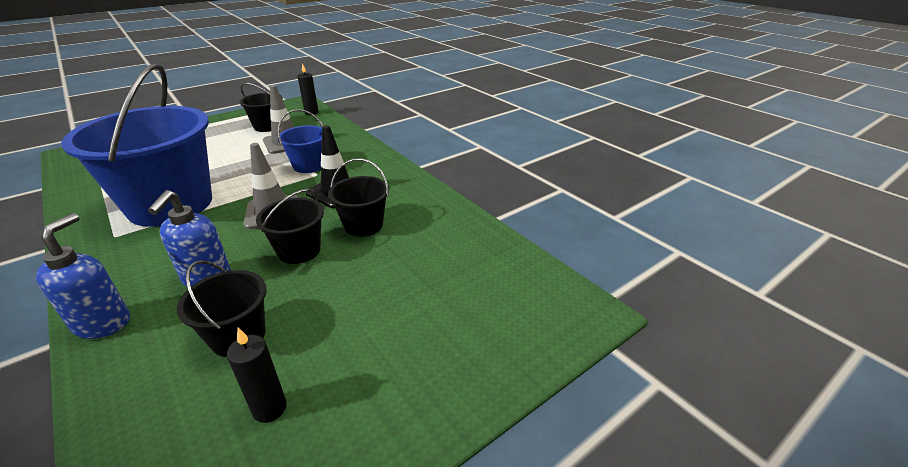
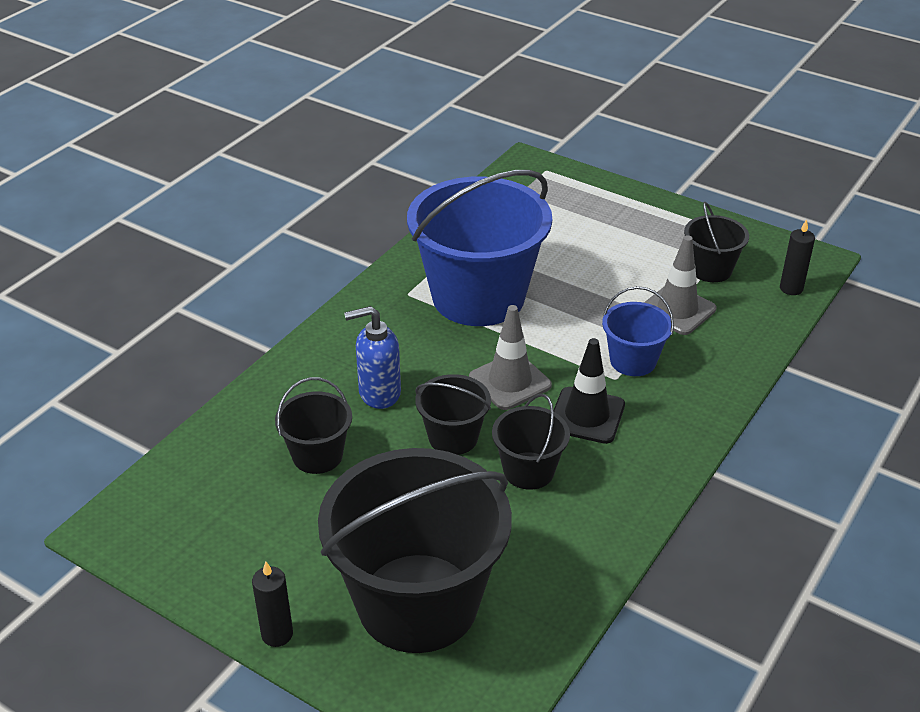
camera: 70 degrees right, 5 degrees up
blue soap dispenser [36,213,130,339] -> none
black candle [227,328,287,423] -> black candle moved to [252,562,293,647]
none -> black bucket [318,448,512,653]

